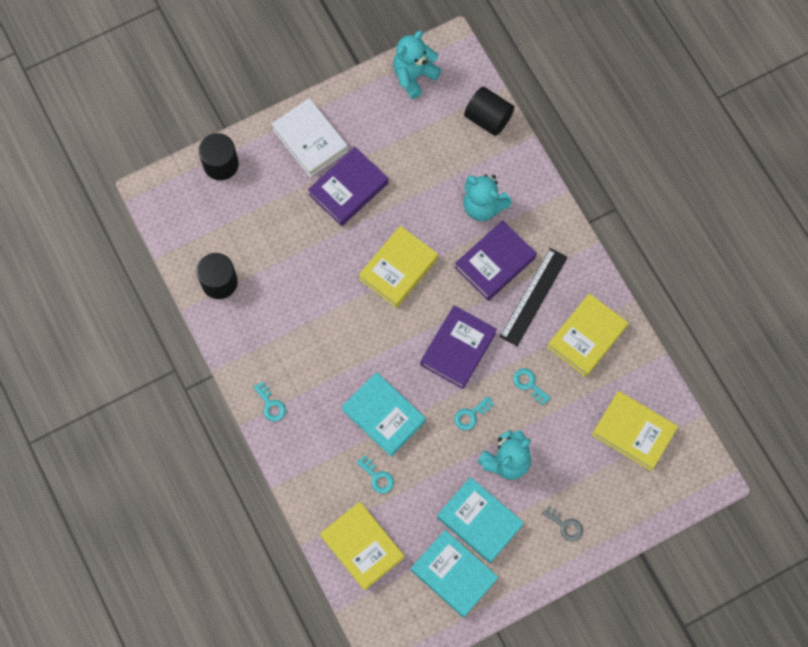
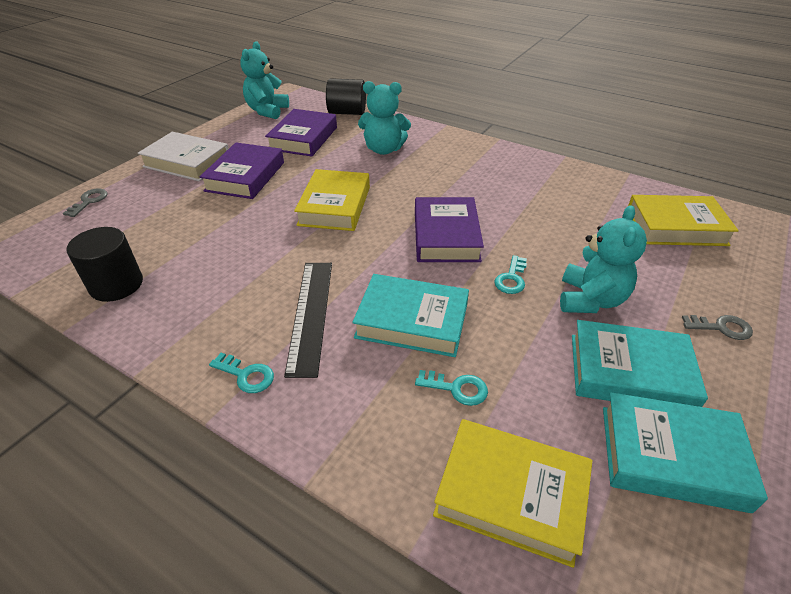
camera: 30 degrees left, 30 degrees down
black cylinder [199,133,239,180] -> grey key [63,189,108,217]
purple book [455,220,537,301] -> purple book moved to [265,109,337,157]
black ruler [500,248,568,346] -> black ruler moved to [284,263,332,378]
turquoise key [513,368,551,405] -> none
yellow book [547,293,628,377] -> none

